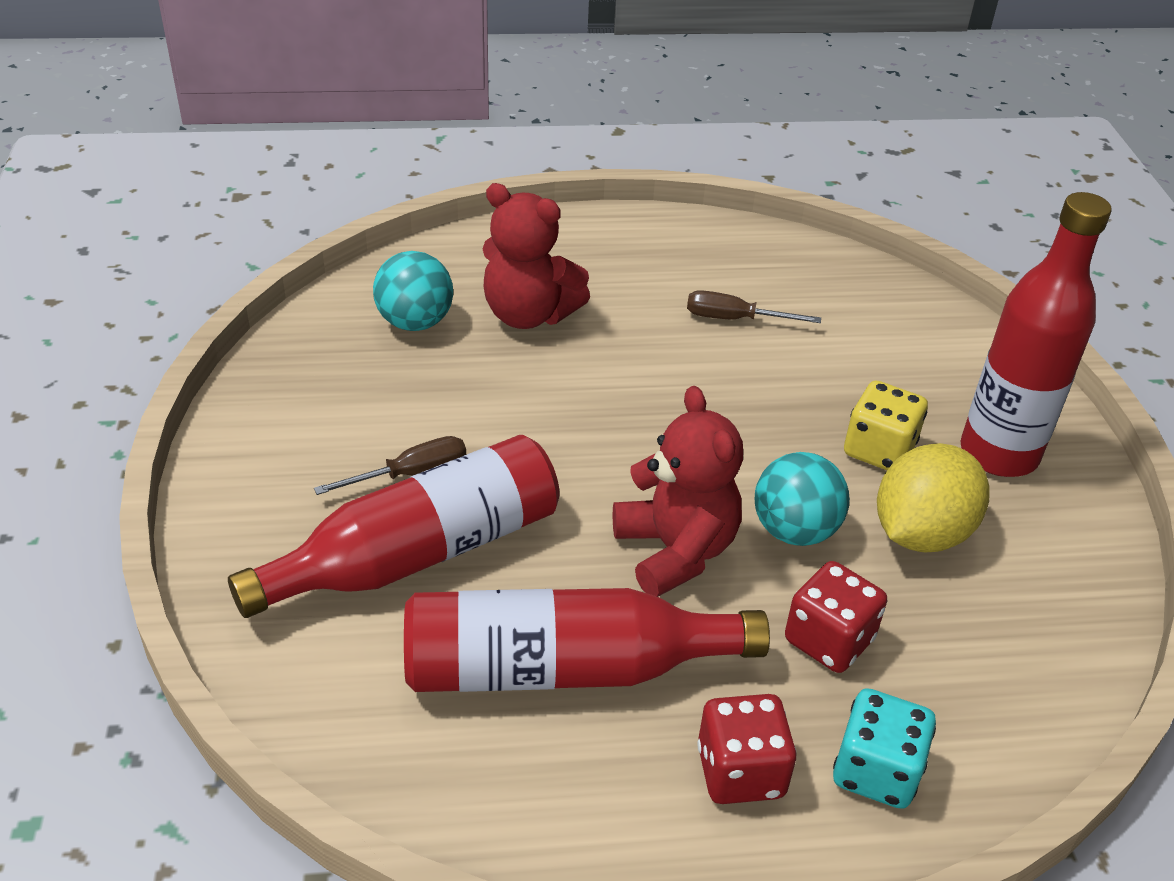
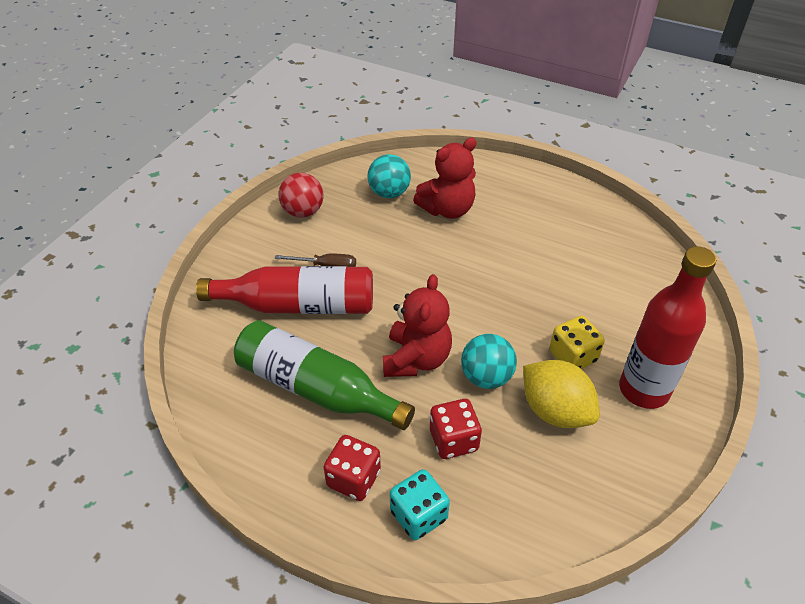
camera: 35 degrees right, 5 degrees up
red bottle [404,588,770,692] -> green bottle [234,320,415,430]
red teddy bear [482,183,590,329] -> red teddy bear turned 90 degrees counterclockwise [413,138,477,219]
brown screwdriver [687,290,821,323] -> none
yellow lemon [877,443,989,552] -> yellow lemon turned 60 degrees clockwise [523,360,600,428]
none -> red ball [279,173,323,218]

